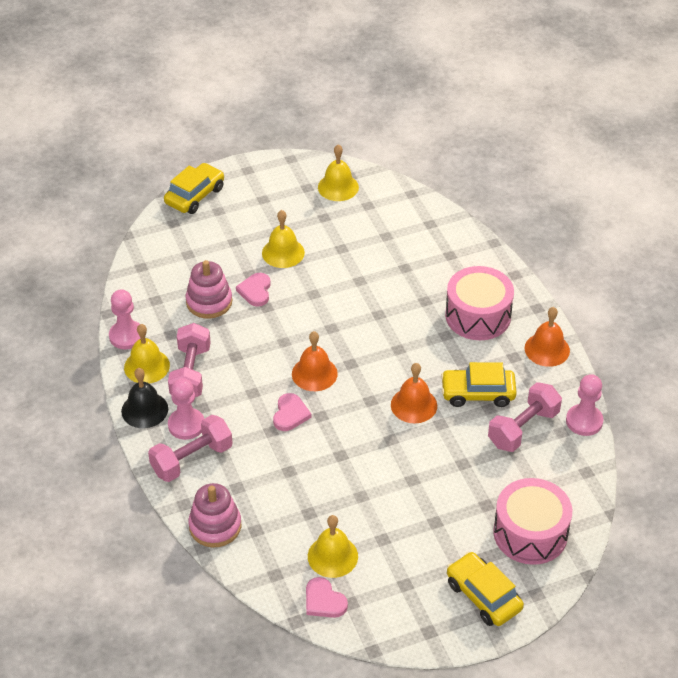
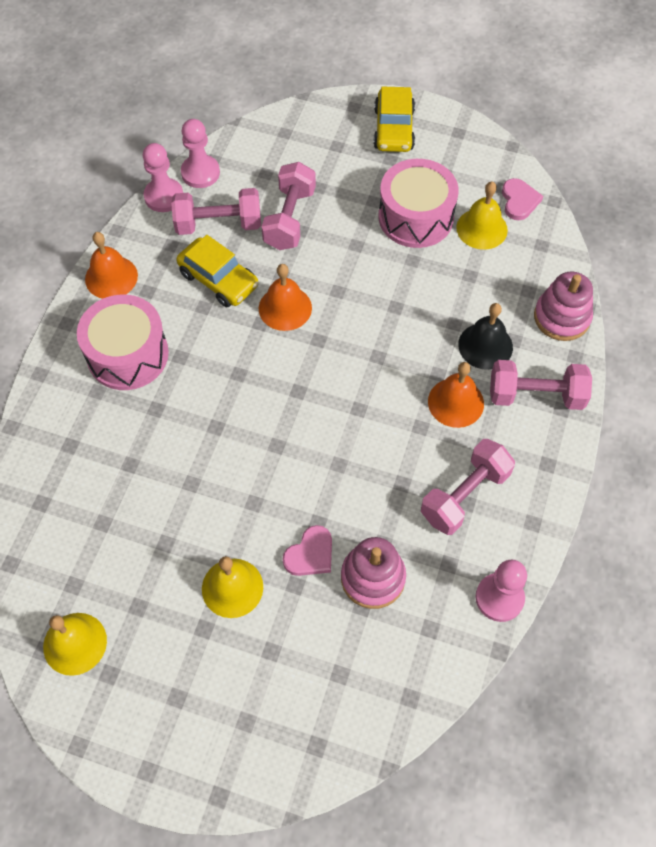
camera: 140 degrees left, 15 degrees up
black bell [121,368,168,428] -> black bell moved to [458,303,513,370]
yellow bell [124,324,170,384] -> none
yellow car [164,163,224,214] -> none
pink pawn [168,378,204,440] -> pink pawn moved to [181,119,220,188]
pink heart [273,393,312,431] -> none
orange bell [292,331,338,391] -> orange bell moved to [428,362,484,428]
pink drum [493,478,572,565] -> pink drum moved to [379,159,459,248]
none -> pink dumbbell [261,162,316,250]

